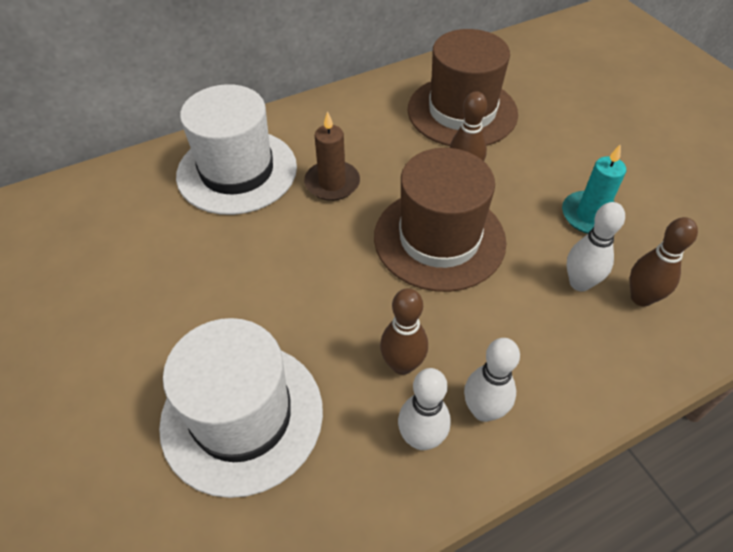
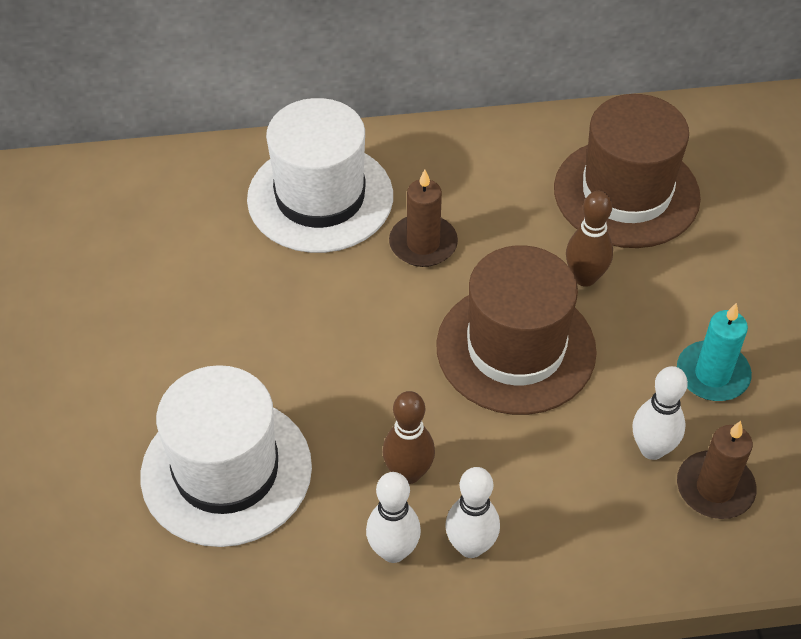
camera: 20 degrees right, 0 degrees up
brown bowling pin [630,217,698,306] -> brown candle [677,421,757,519]

